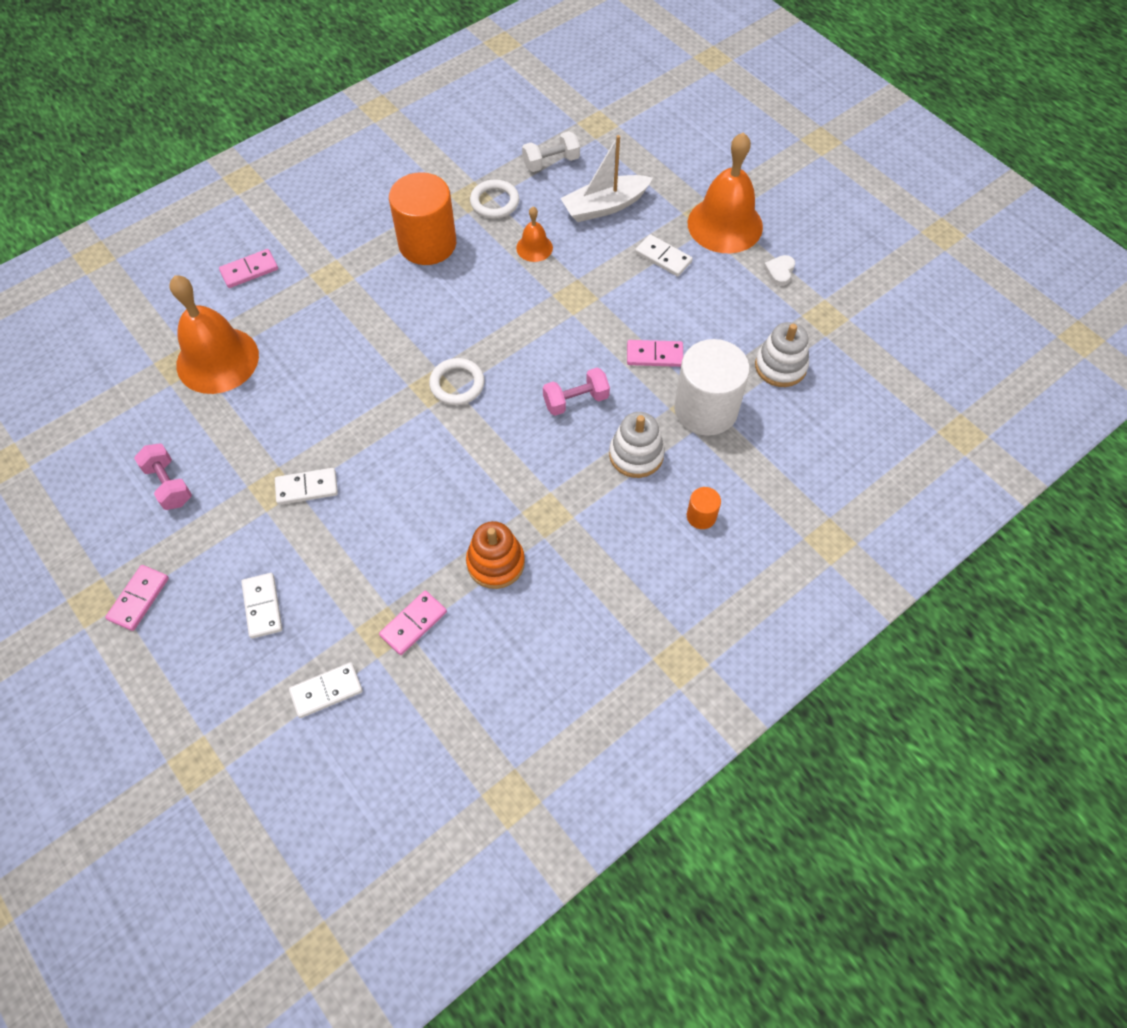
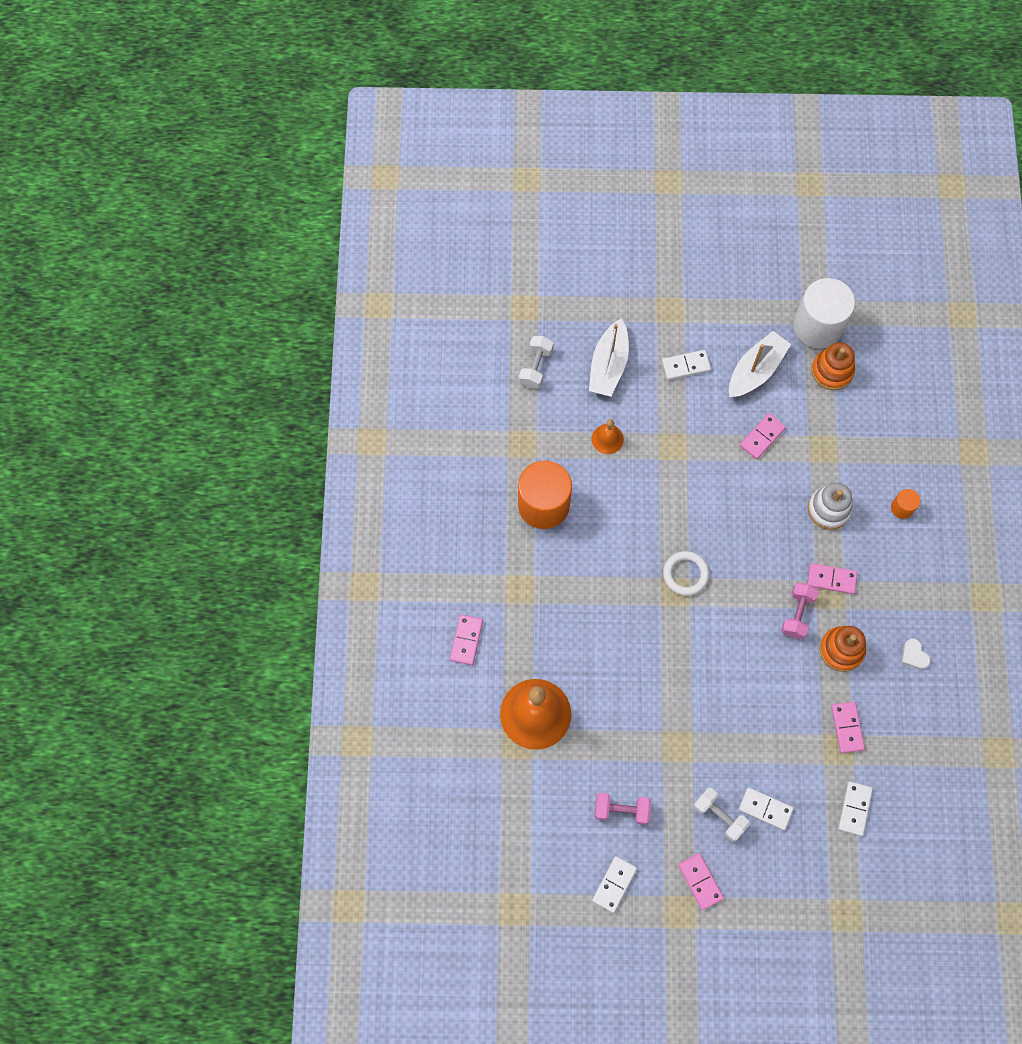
camera: 50 degrees left, 10 degrees up
white domino [275,468,338,505] -> white domino moved to [592,856,637,913]
white ring [470,179,519,219] -> none
pink dumbbell [543,367,610,416] -> pink dumbbell moved to [781,583,819,639]
white cylinder [674,339,750,436] -> white cylinder moved to [793,278,855,349]
orange bell [688,132,763,253] -> none
white stacking toy [755,322,809,387] -> orange stacking toy [811,342,855,390]
white heart [764,255,795,286] -> white heart moved to [901,638,930,669]
none -> white dumbbell [693,788,750,842]
none -> white boat [729,331,791,397]
none -> pink domino [807,563,857,594]

